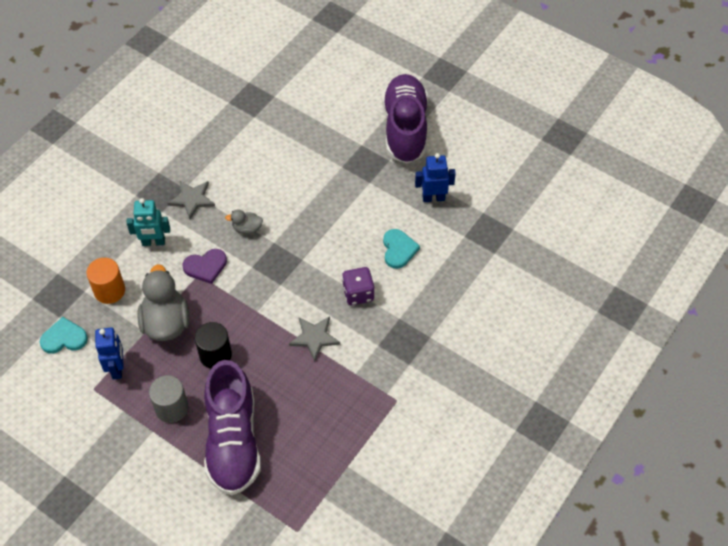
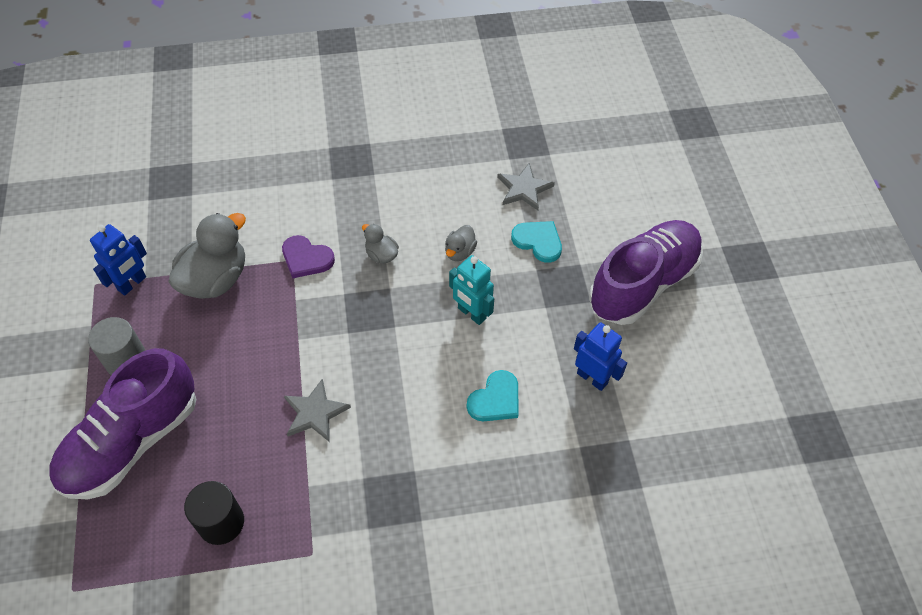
camera: 45 degrees right, 0 degrees up
turquoise heart [40,317,88,354] -> turquoise heart moved to [511,221,562,263]
orange cylinder [86,258,125,304] -> none
turquoise robot [127,198,170,246] -> turquoise robot moved to [449,255,494,325]
grey star [168,181,215,219] -> grey star moved to [497,163,555,210]
black cylinder [195,322,232,369] -> black cylinder moved to [184,481,244,545]
purple dice [342,267,375,305] -> none
none -> grey duck [445,225,477,261]

